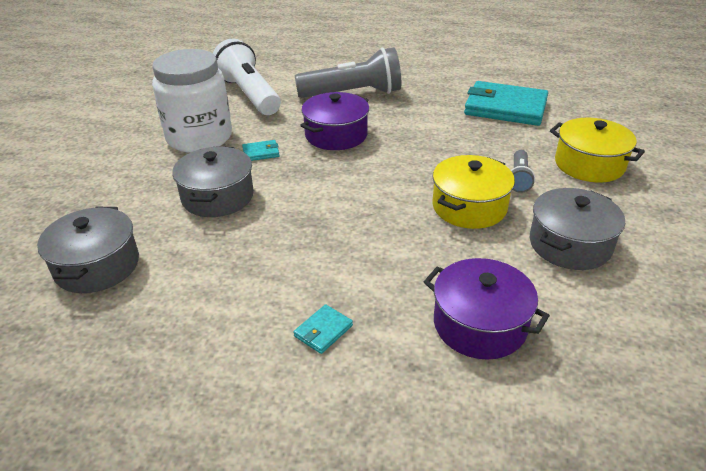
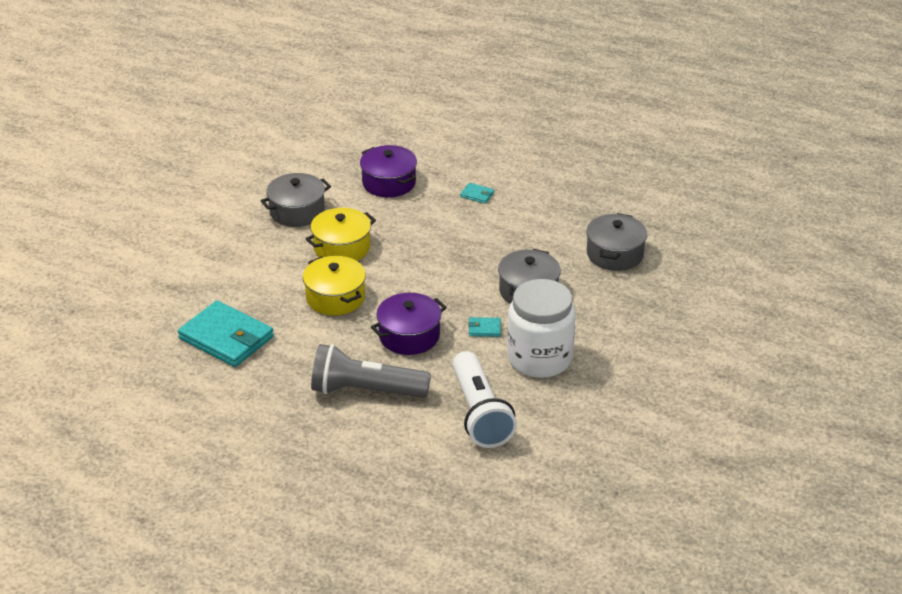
camera: 165 degrees left, 0 degrees up
turquoise wallet [293,304,353,354] -> turquoise wallet turned 60 degrees clockwise [460,183,494,204]
grey flashlight [511,150,535,193] -> none
yellow pot [550,118,645,182] -> yellow pot moved to [303,256,366,315]

